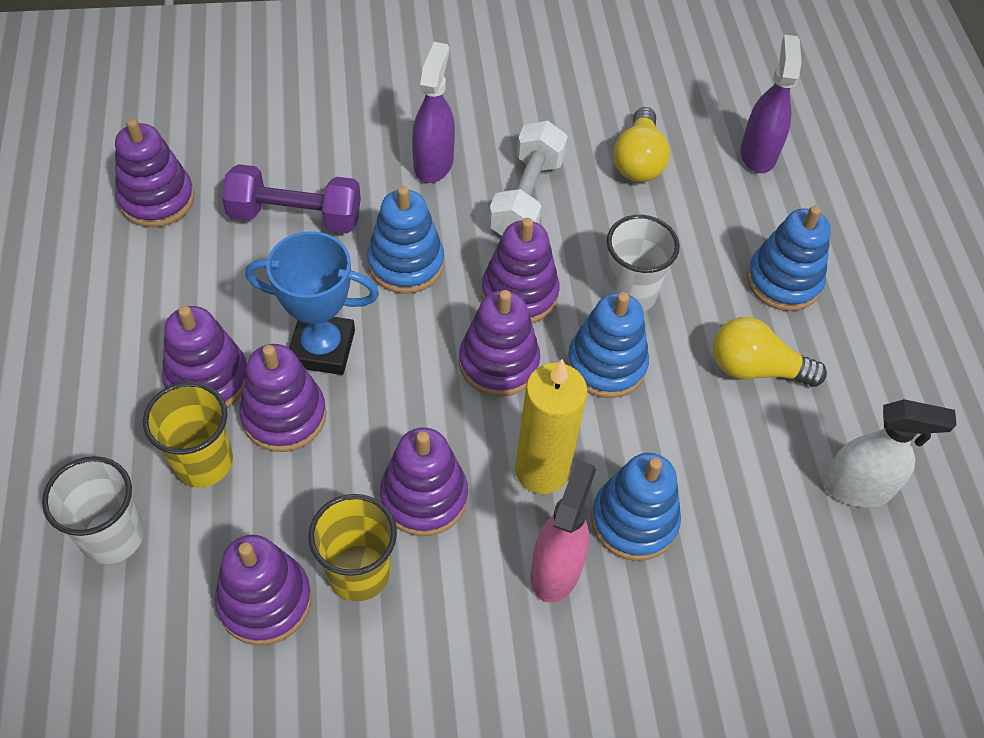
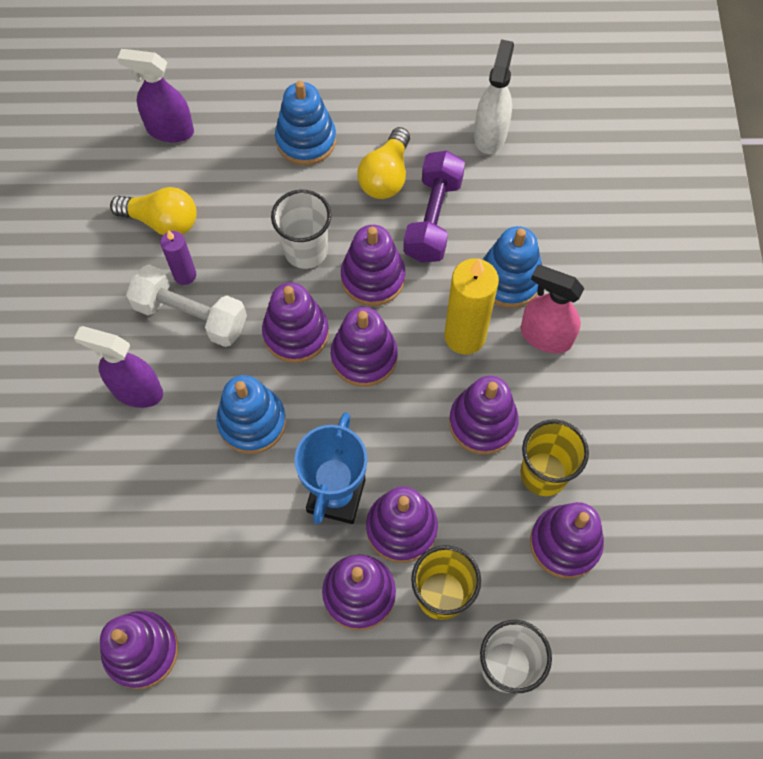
camera: 80 degrees left, 10 degrees up
purple dumbbell [222,164,361,234] -> purple dumbbell moved to [403,151,465,263]
blue stacking toy [567,292,649,398] -> purple stacking toy [341,225,405,306]
none -> purple candle [160,230,196,285]

